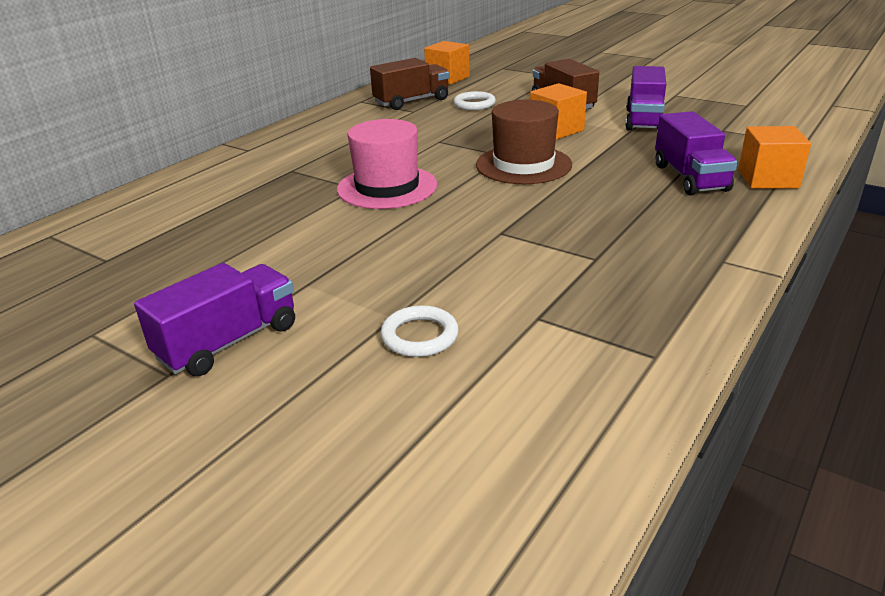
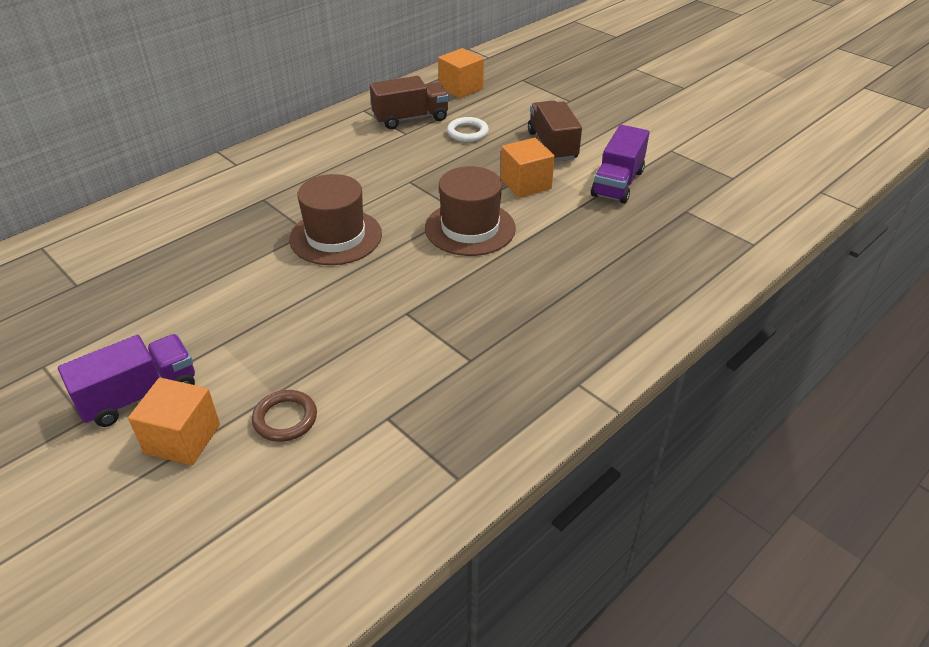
camera: 10 degrees right, 10 degrees up
pink hat [337,119,437,209] -> brown hat [289,174,382,265]
white ring [381,305,459,357] -> brown ring [252,390,317,442]
purple truck [655,111,738,195] -> none
orange cube [738,126,811,189] -> orange cube moved to [128,378,220,466]

